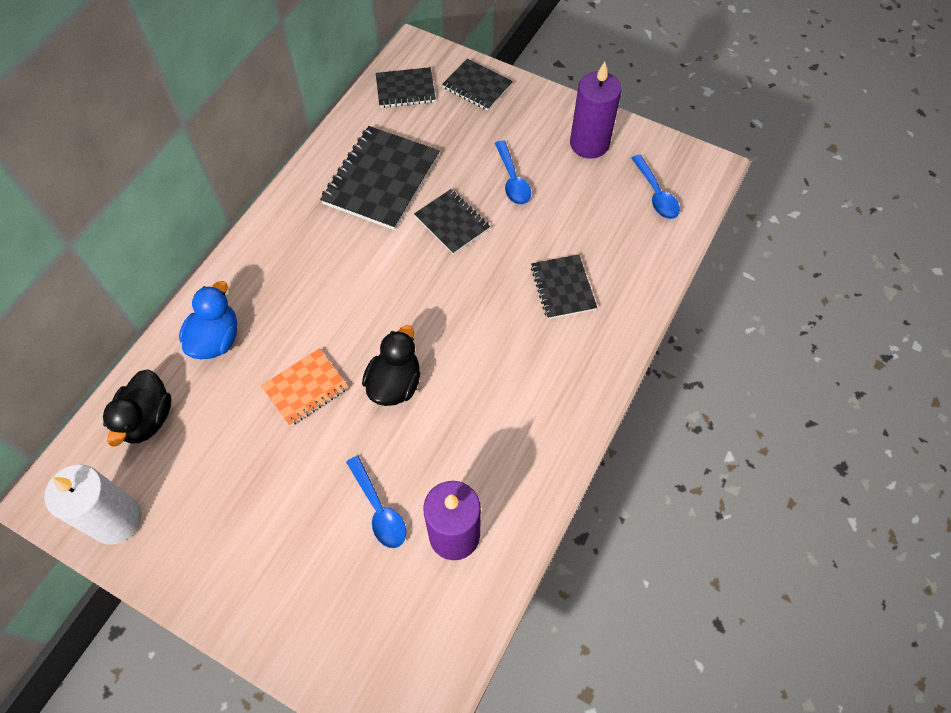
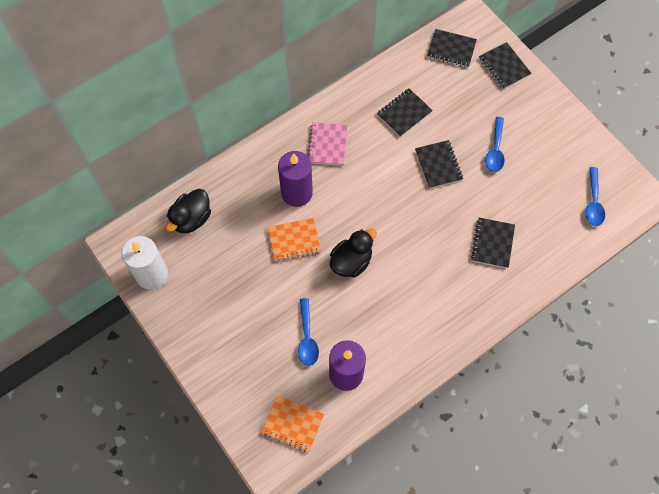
camera: 25 degrees right, 5 degrees up
blue duck [179,281,237,359] -> none
black notebook [320,126,440,230] -> black notebook [377,88,433,137], size x0.58
purple candle [570,62,622,159] -> purple candle moved to [278,151,313,207]
none -> orange notebook [261,395,324,452]
none -> pink notebook [308,122,348,166]

